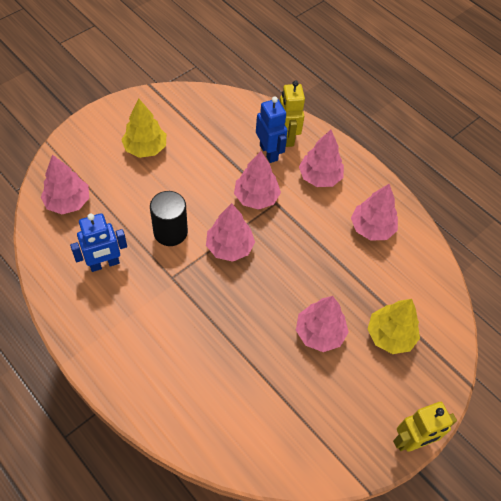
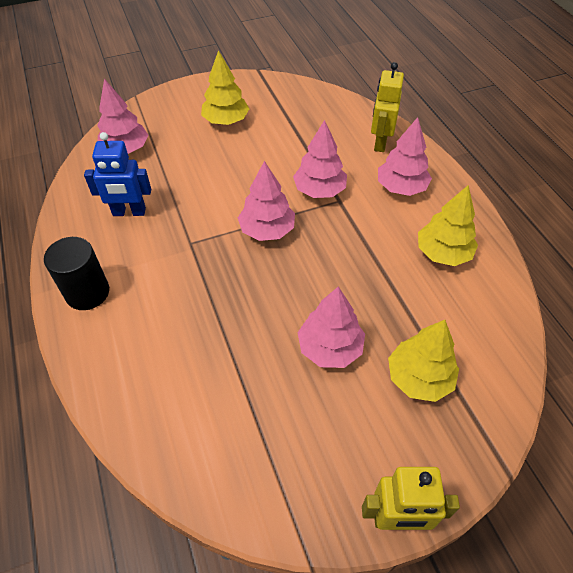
camera: 25 degrees right, 5 degrees down
black cylinder [150,191,188,246] -> black cylinder moved to [44,237,109,310]
blue robot [256,97,288,163] -> none
pink tree [351,184,398,241] -> yellow tree [418,185,478,266]

